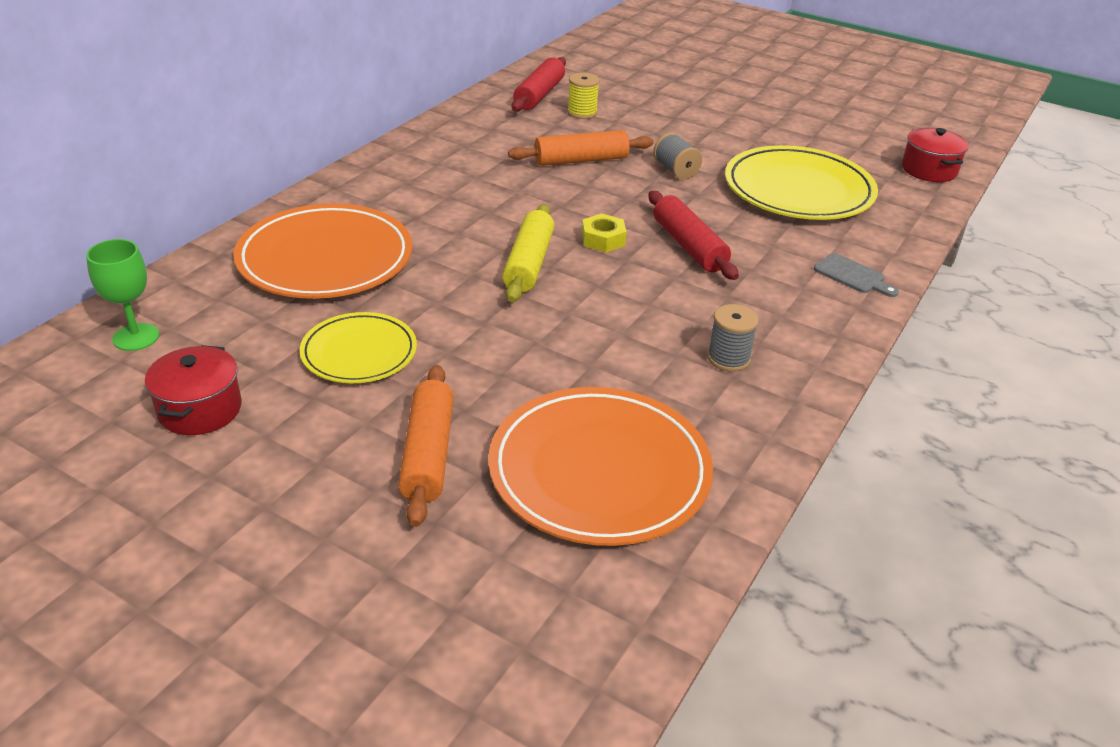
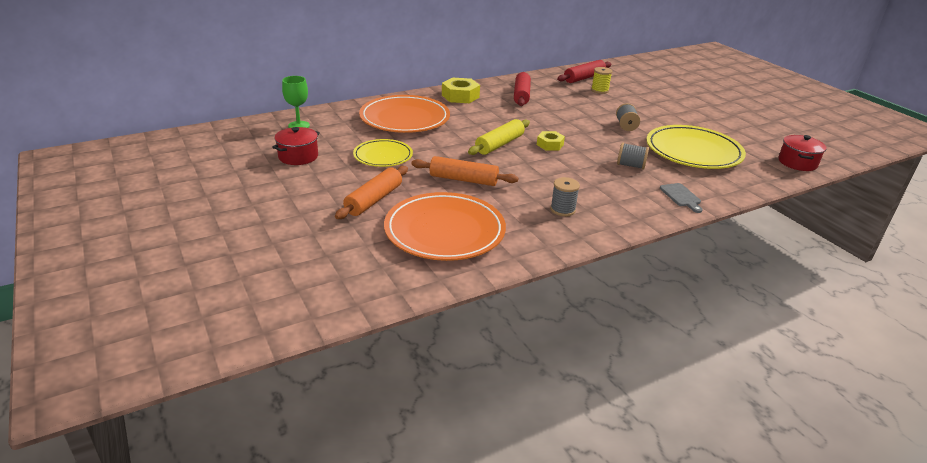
camera: 30 degrees right, 5 degrees down
orange rolling pin [508,130,654,166] -> orange rolling pin moved to [411,156,518,186]
red rolling pin [649,191,739,280] -> red rolling pin moved to [514,72,531,106]
none -> yellow nut [442,78,480,103]
none -> grey spool [617,142,649,170]

